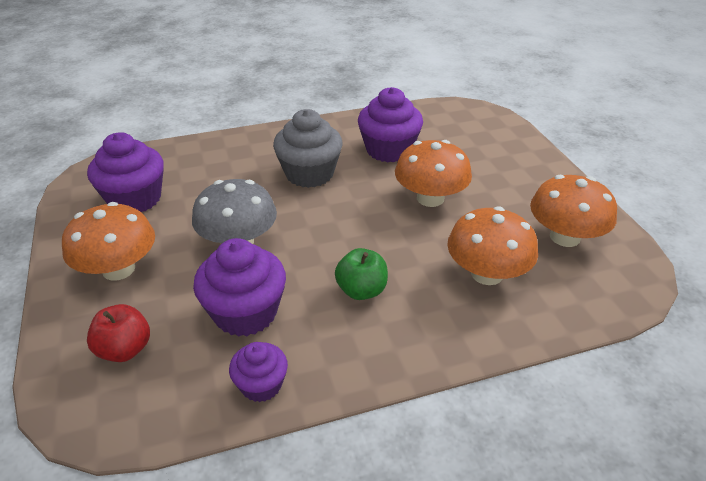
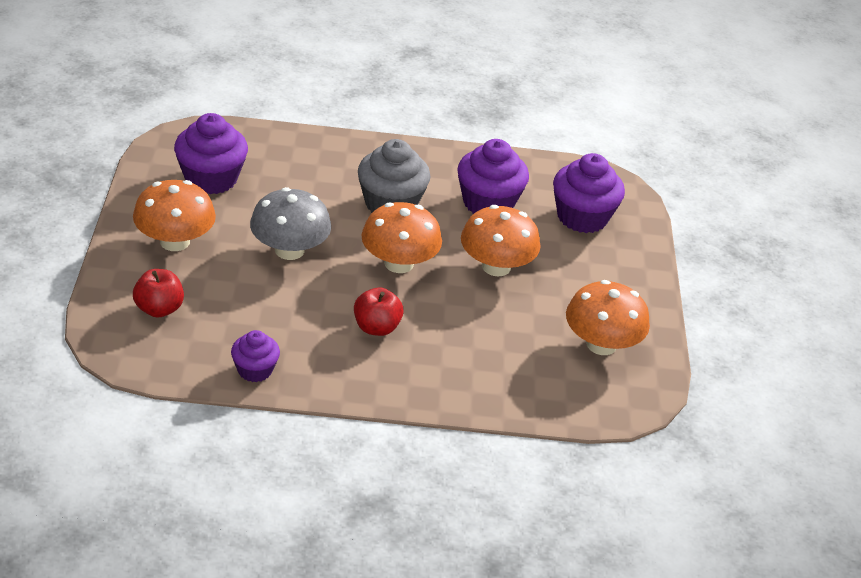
camera: 15 degrees right, 0 degrees up
purple cupcake [193,238,286,337] -> purple cupcake moved to [553,153,625,233]
green apple [335,248,388,300] -> red apple [354,288,404,336]
orange mushroom [447,206,538,285] -> orange mushroom moved to [361,202,442,273]

